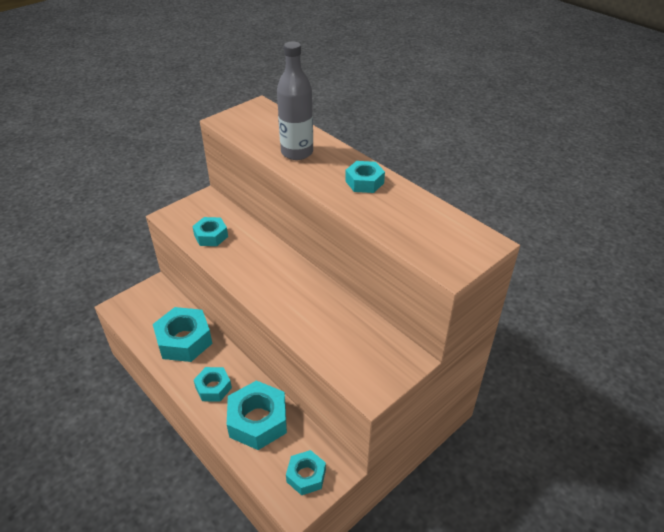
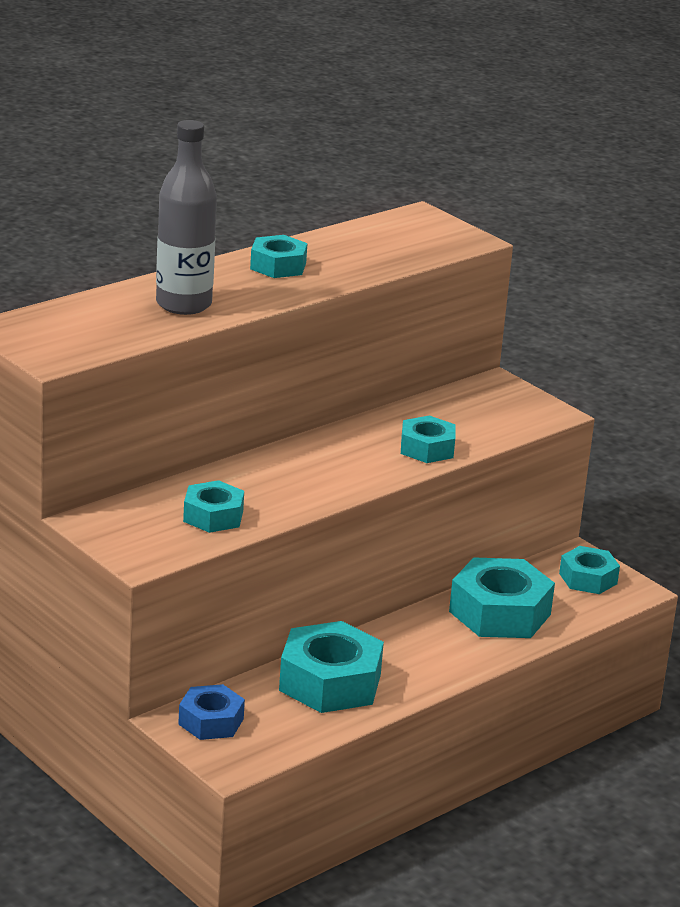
camera: 90 degrees left, 15 degrees down
turquoise nut [194,367,232,401] -> turquoise nut moved to [401,415,455,463]
none -> blue nut [178,684,245,740]

